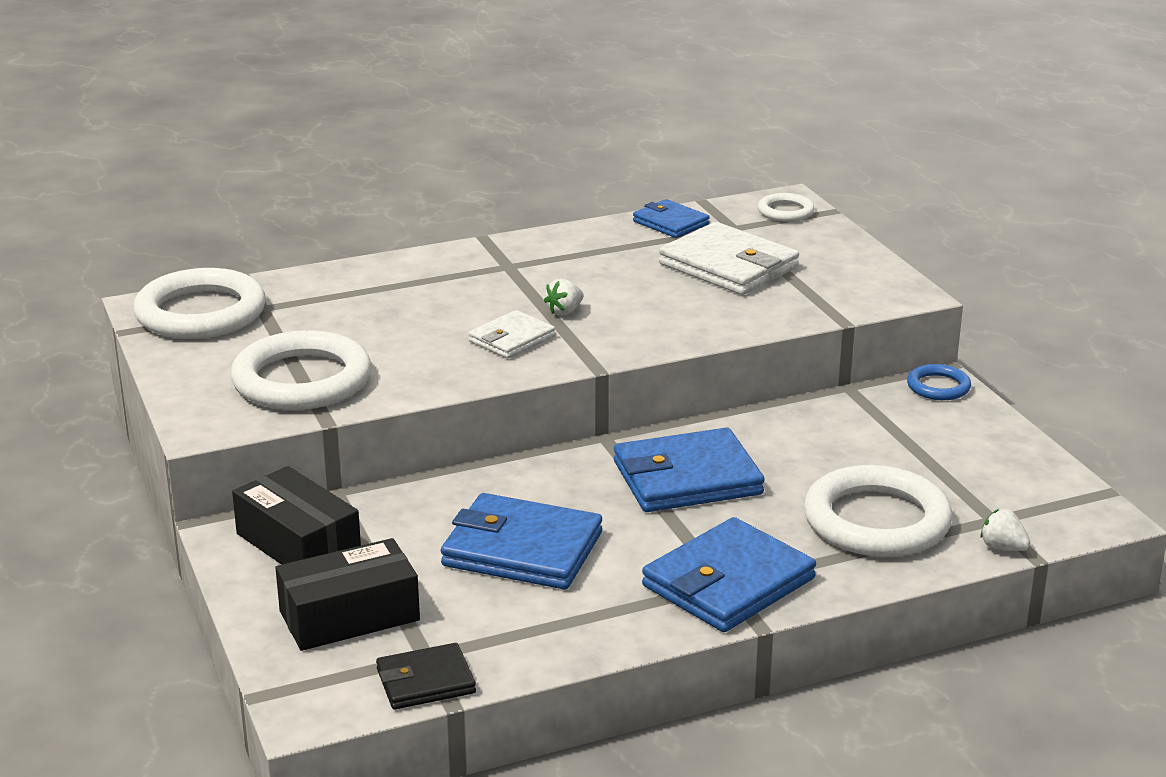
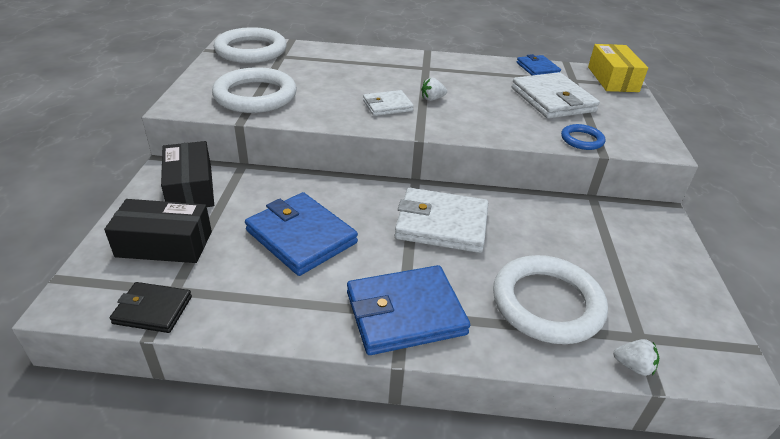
camera: 25 degrees right, 10 degrees up
blue wallet [614,428,765,512] -> white wallet [394,188,488,253]
white ring [758,193,815,222] -> yellow box [588,44,648,92]
blue ring [907,364,971,400] -> blue ring moved to [561,124,605,150]
white strawberry [980,509,1031,551] -> white strawberry turned 135 degrees clockwise [613,339,659,376]

